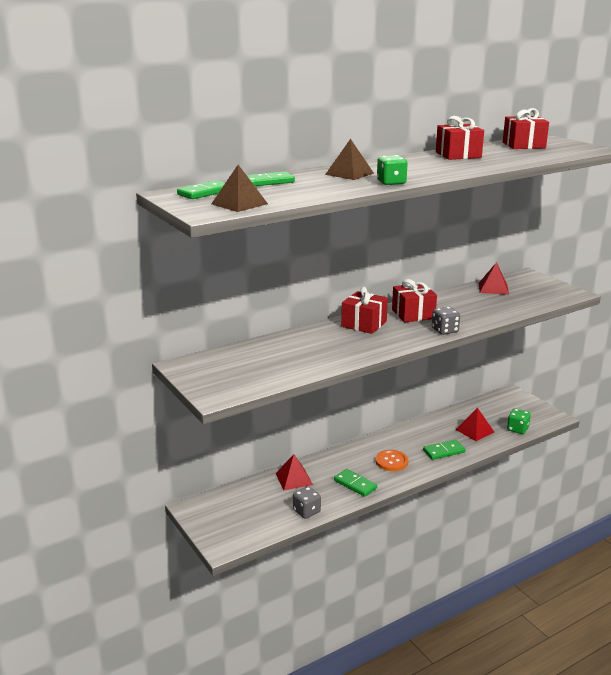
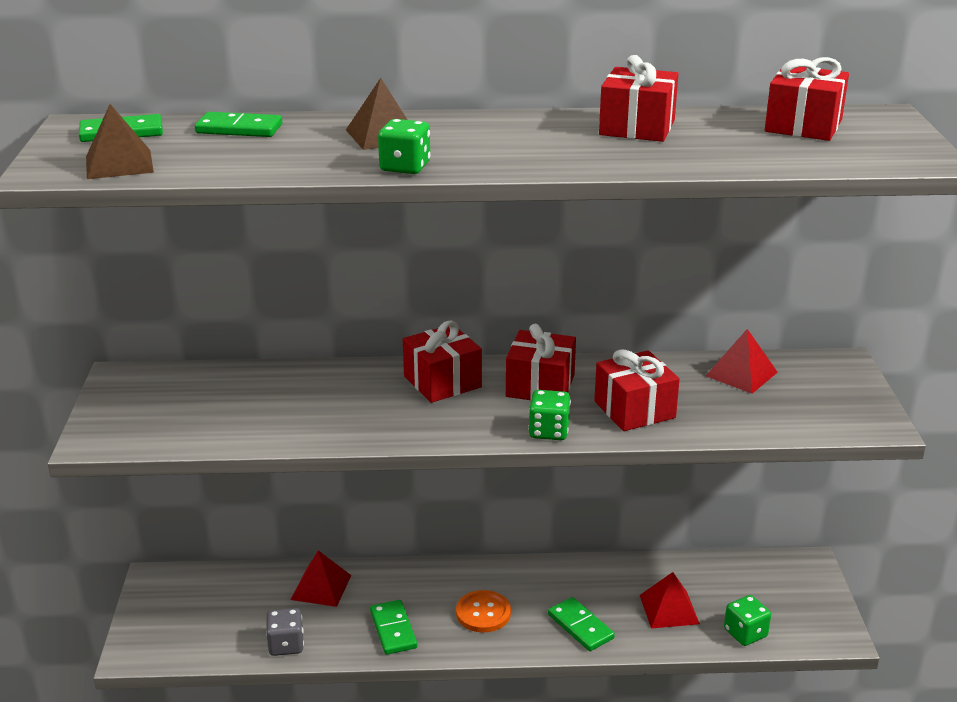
camera: 30 degrees right, 5 degrees up
green domino [423,440,465,460] -> green domino turned 45 degrees clockwise [548,597,615,651]
grey dice [432,307,460,335] -> green dice [528,390,571,440]
none -> red gift [594,349,680,431]

